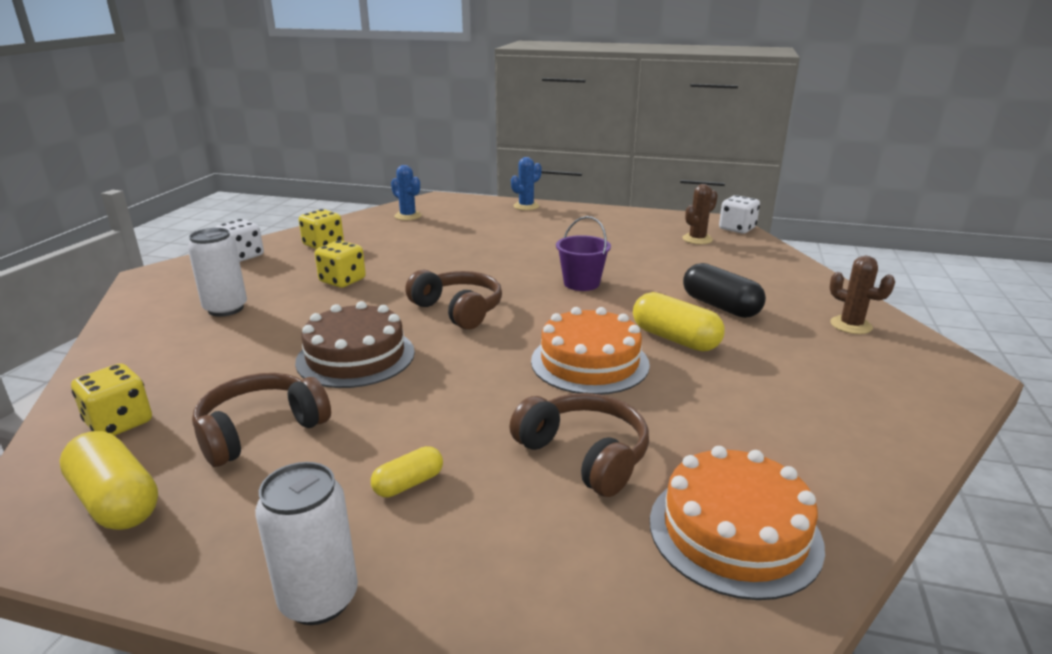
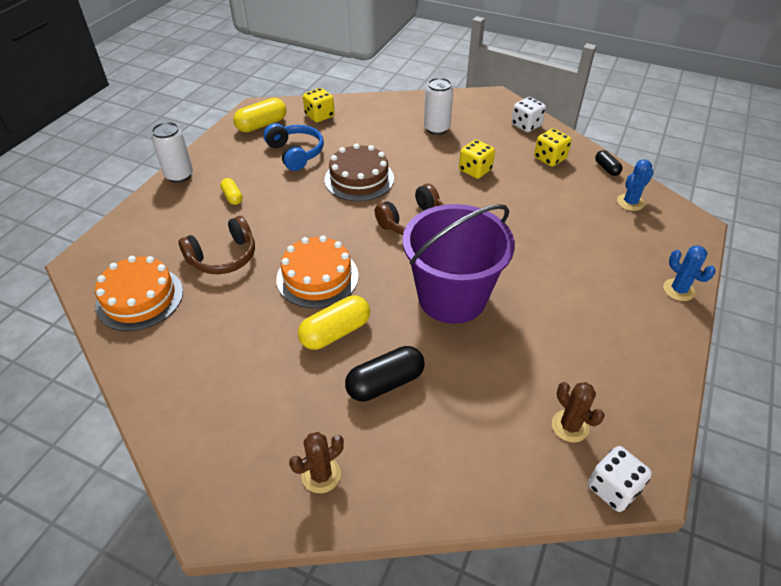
camera: 100 degrees right, 20 degrees up
brown headphones [192,373,331,467] -> blue headphones [263,123,324,171]
purple bucket [556,216,611,291] -> purple bucket [403,204,515,324], size x2.12
none -> black capsule [595,150,623,176]

